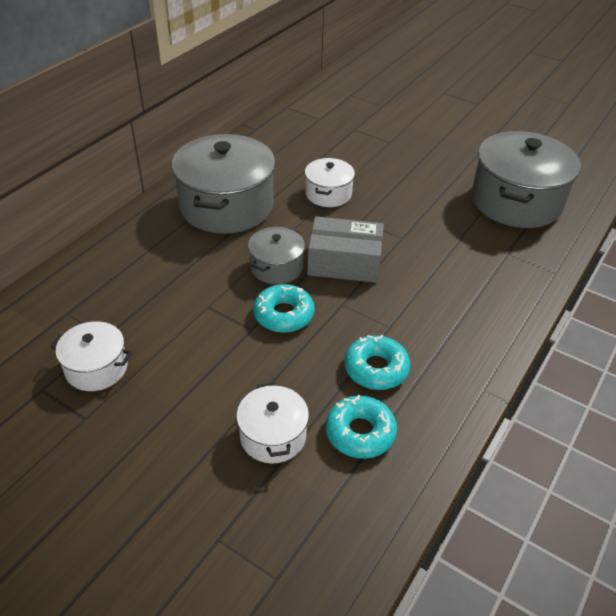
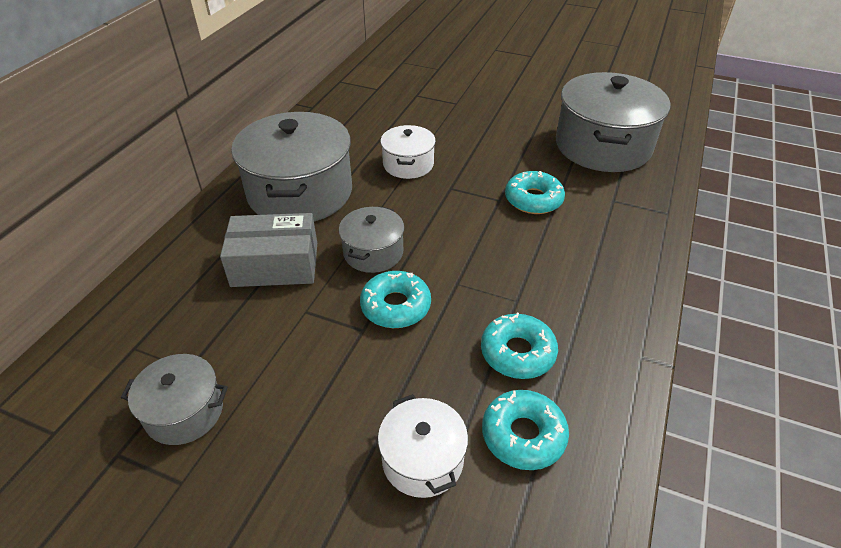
camera: 10 degrees left, 0 degrees up
white pot [51,321,132,391] -> grey pot [121,354,228,445]
grey box [307,216,384,283] -> grey box moved to [220,213,317,287]
none -> turquoise donut [505,171,565,214]

